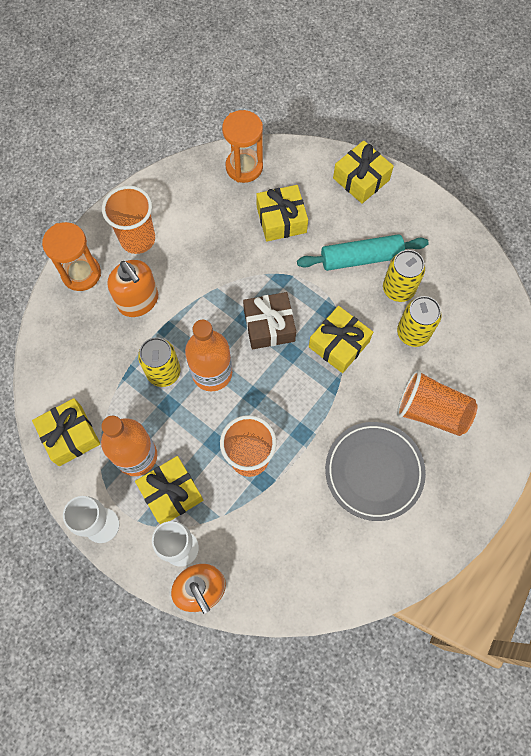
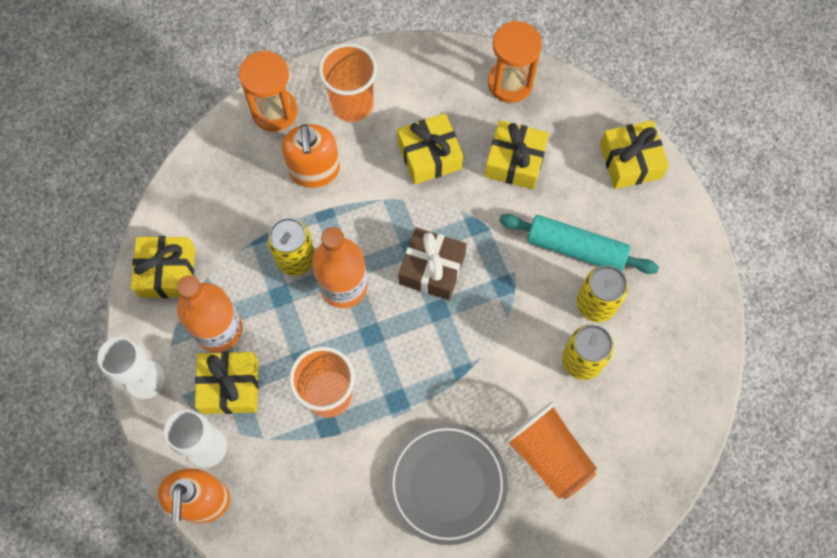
camera: 30 degrees right, 0 degrees up
yellow gift [309,306,373,373] -> yellow gift moved to [397,113,463,185]

